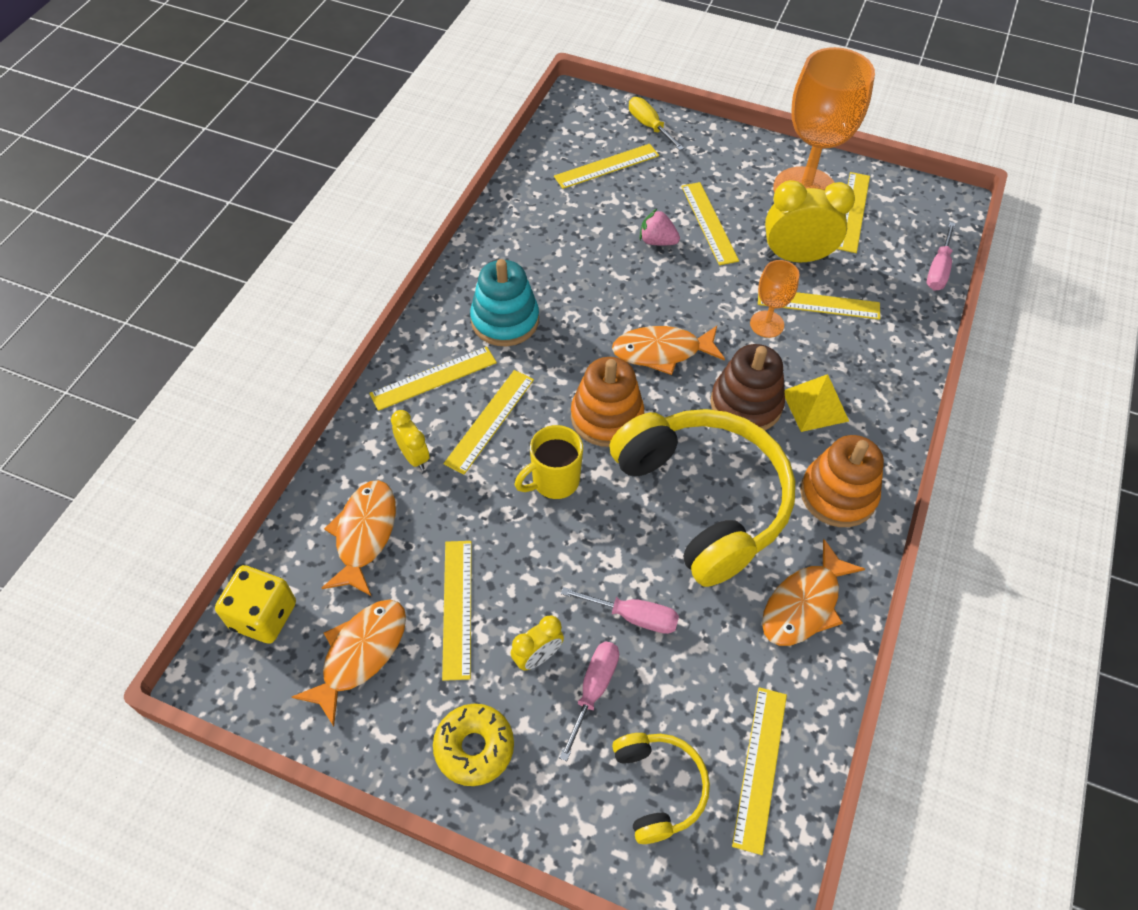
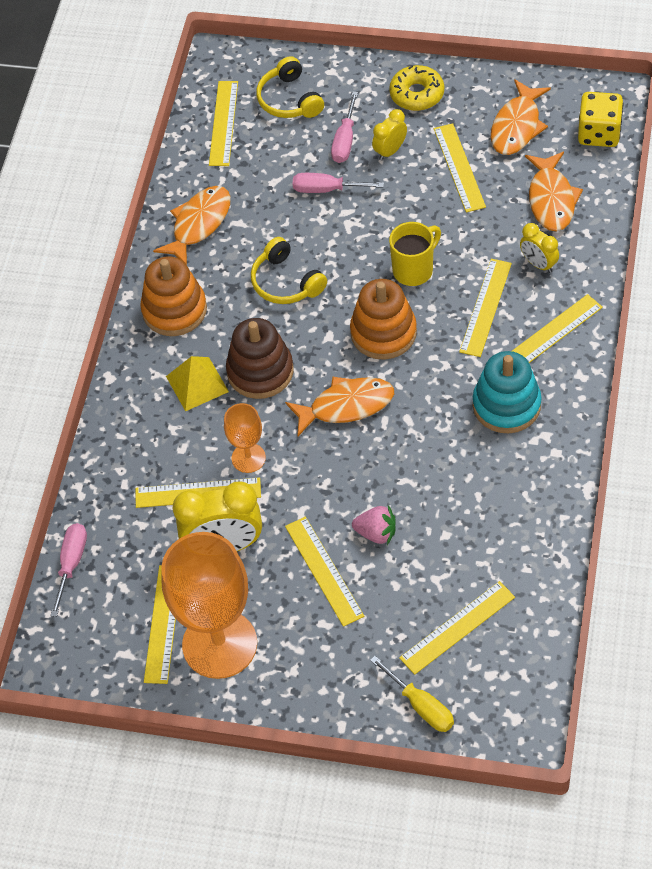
camera: 175 degrees right, 0 degrees up
yellow headphones [609,409,795,587] -> yellow headphones [251,237,327,304], size x0.49

